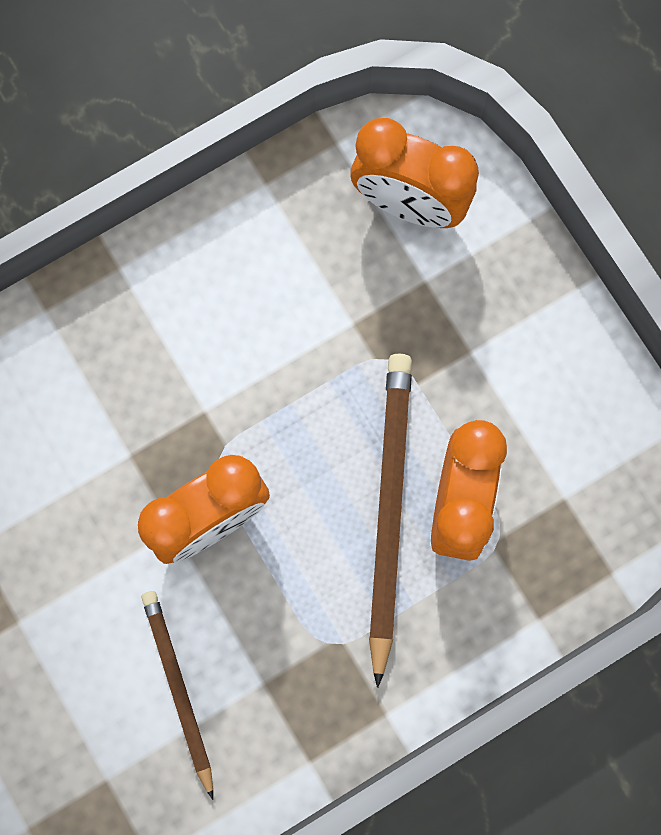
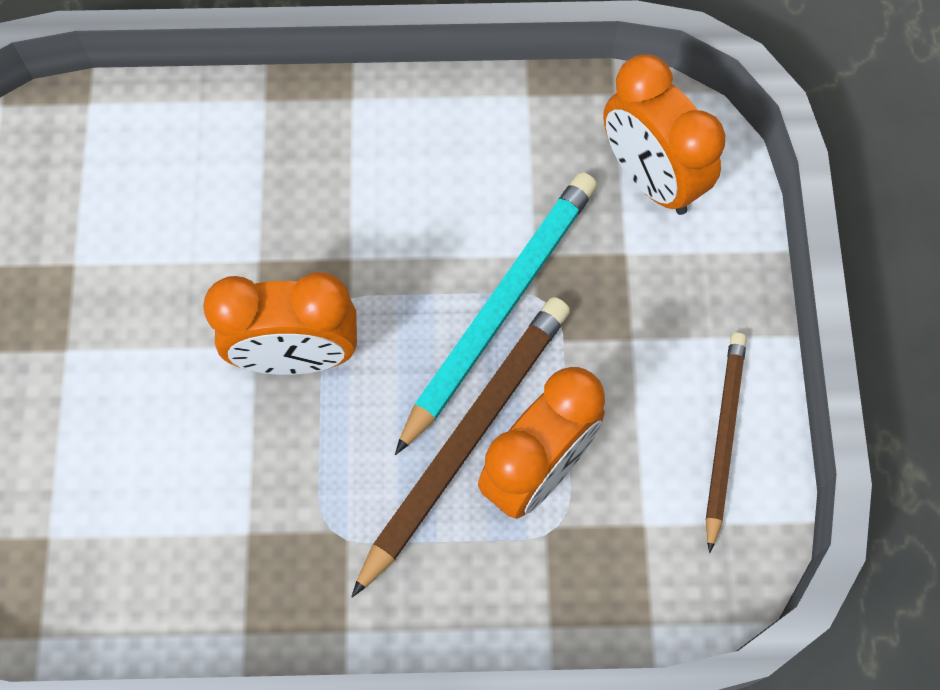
camera: 30 degrees right, 10 degrees down
brown pencil [141,591,213,800] -> brown pencil moved to [706,333,747,553]
none -> turquoise pencil [395,172,597,455]

